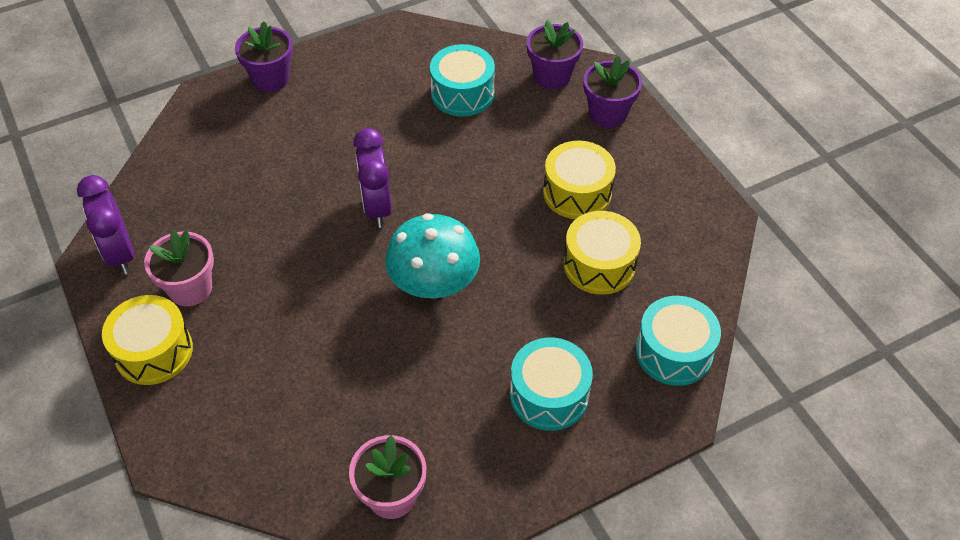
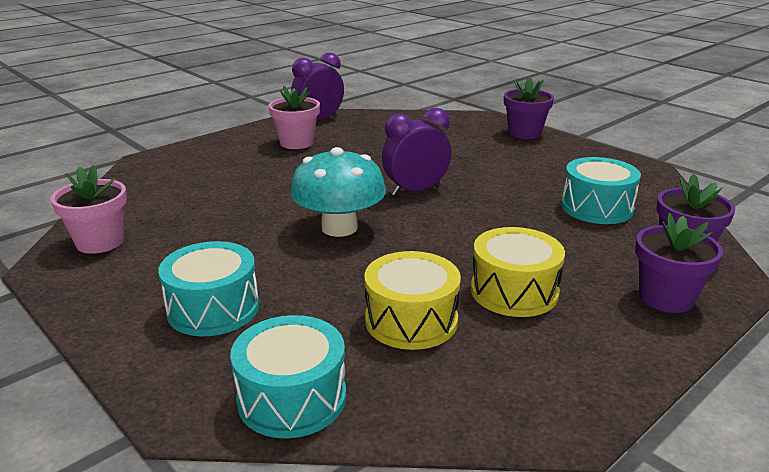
camera: 75 degrees right, 25 degrees down
yellow drum [102,295,193,385] -> none

